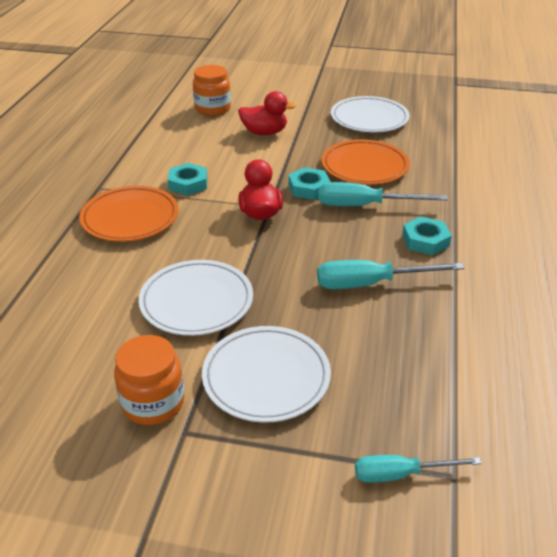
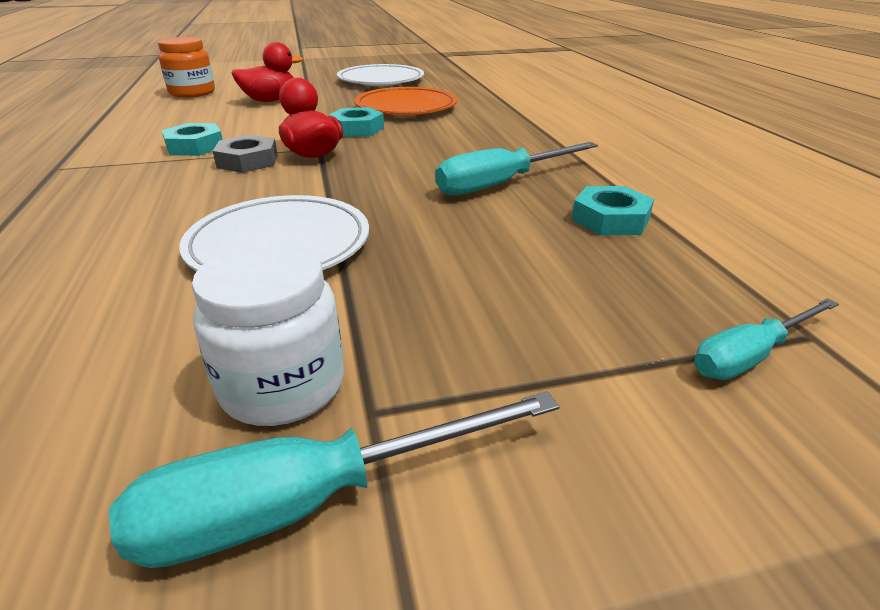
camera: 25 degrees left, 5 degrees down
orange plate [79,186,179,242] -> none
orange jar [114,335,184,425] -> white jar [192,242,344,426]
white plate [202,326,331,423] -> none
turquoise screwdriver [318,182,448,206] -> turquoise screwdriver moved to [109,391,560,568]
turquoise nut [402,217,452,255] -> turquoise nut moved to [572,186,654,235]
none -> grey nut [213,135,278,173]

